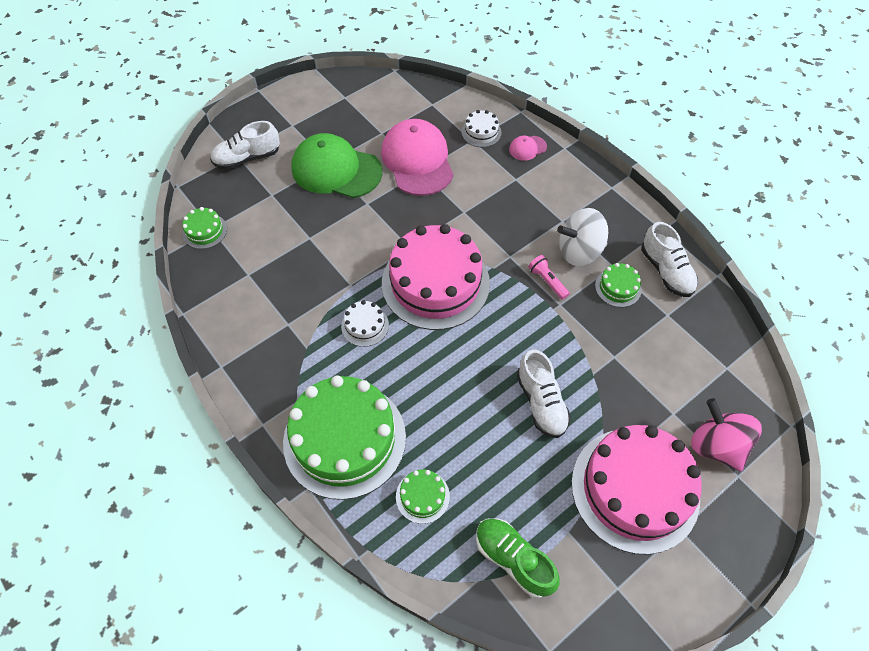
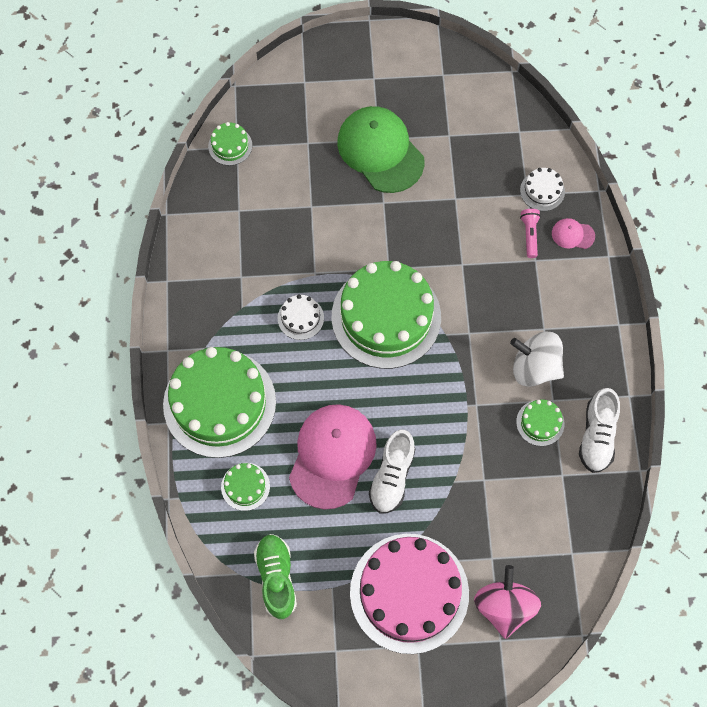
camera: 35 degrees right, 10 degrees up
white shoe [210,121,280,170] -> none
pink cap [381,119,454,196] -> pink cap moved to [289,404,377,509]
pink cake [382,224,490,330] -> green cake [332,261,441,369]
pink flashlight [528,255,570,300] -> pink flashlight moved to [520,209,541,258]

